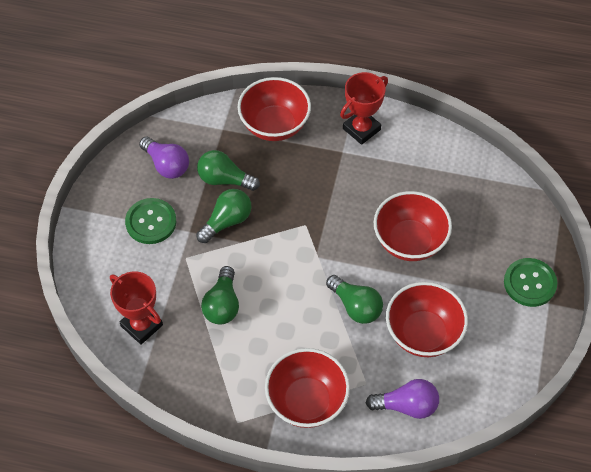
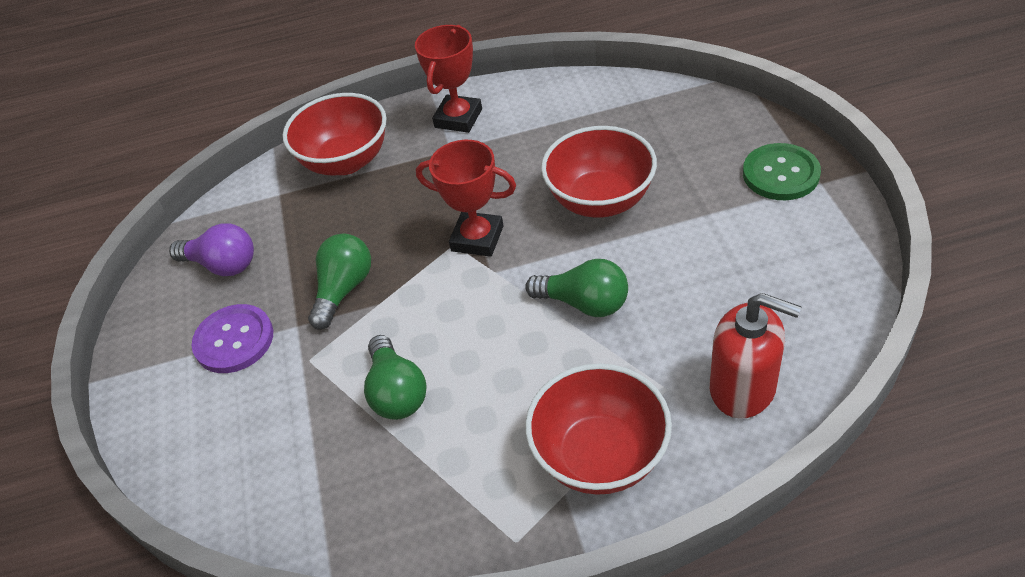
camera: 20 degrees left, 10 degrees down
red trophy [110,271,163,345] -> red trophy moved to [416,140,516,257]
green button [125,198,176,244] -> purple button [192,304,273,373]
green light bulb [197,150,260,191] -> none
purple light bulb [366,379,439,419] -> red soap dispenser [710,293,801,419]
red bowl [386,282,468,357] -> none

